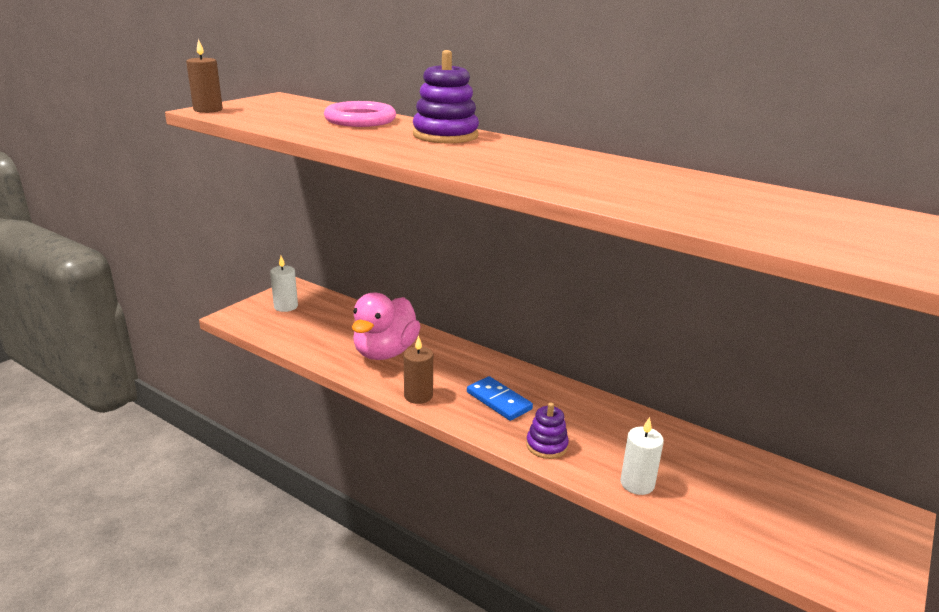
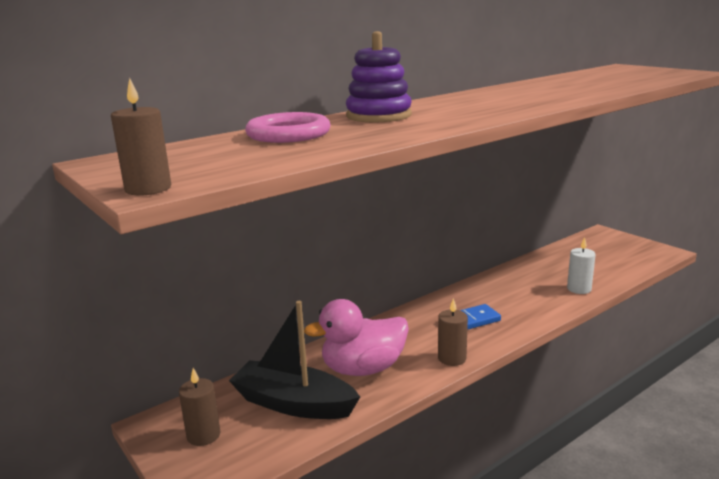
camera: 70 degrees left, 5 degrees down
white candle [270,256,298,312] -> brown candle [179,368,220,446]
pink duck [352,292,421,360] -> pink duck turned 120 degrees clockwise [304,299,409,376]
purple stacking toy [526,403,569,459] -> none
none -> black boat [229,301,360,419]

